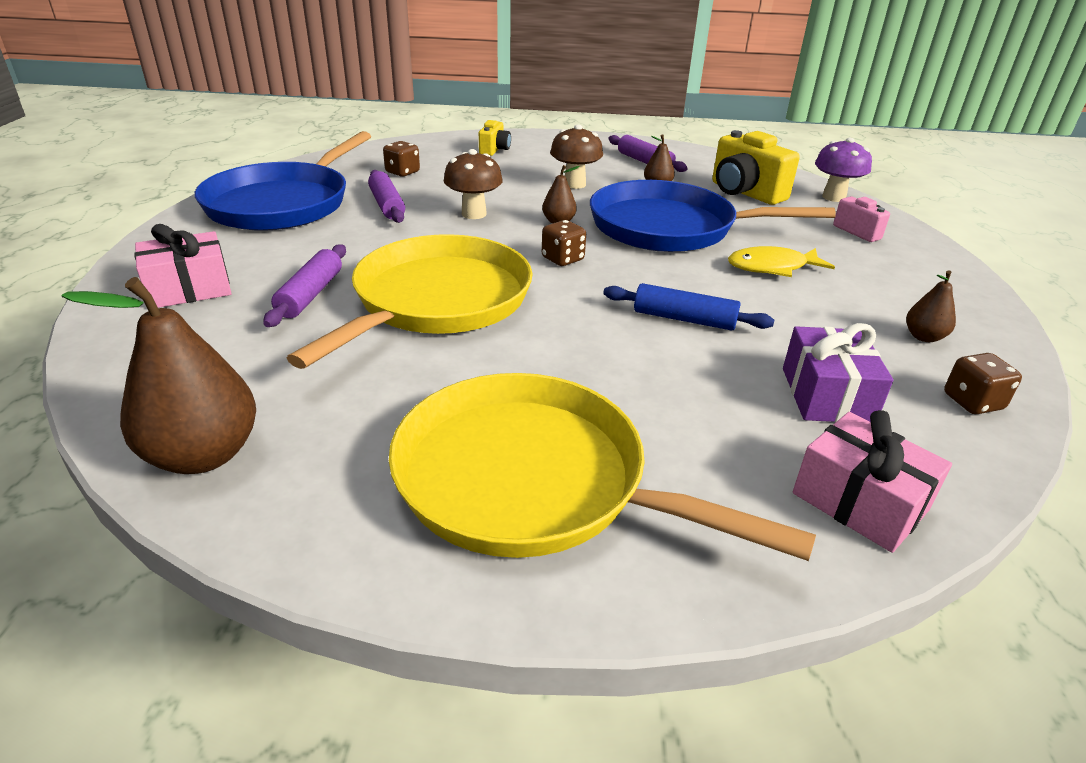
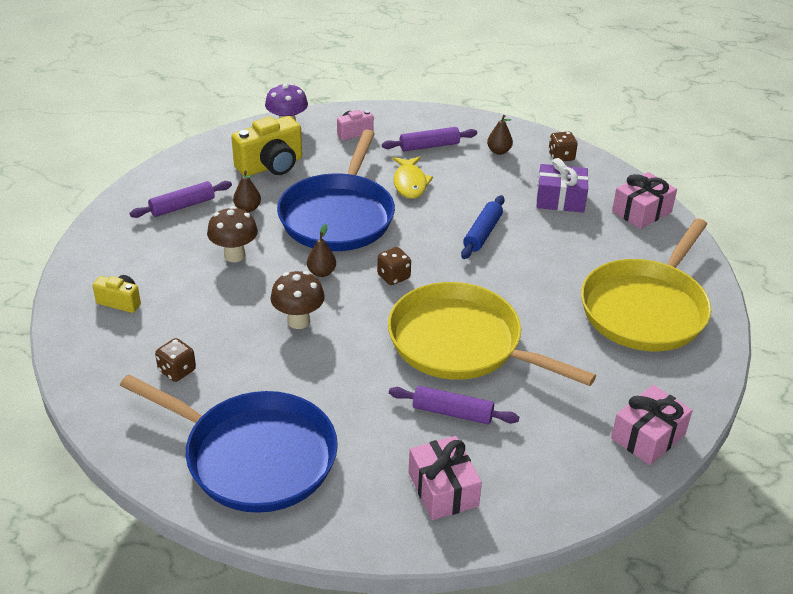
camera: 85 degrees left, 5 degrees up
brown pear [62,277,256,474] -> pink gift [611,385,692,465]
purple rolling pin [368,170,405,223] -> purple rolling pin moved to [382,127,477,151]

